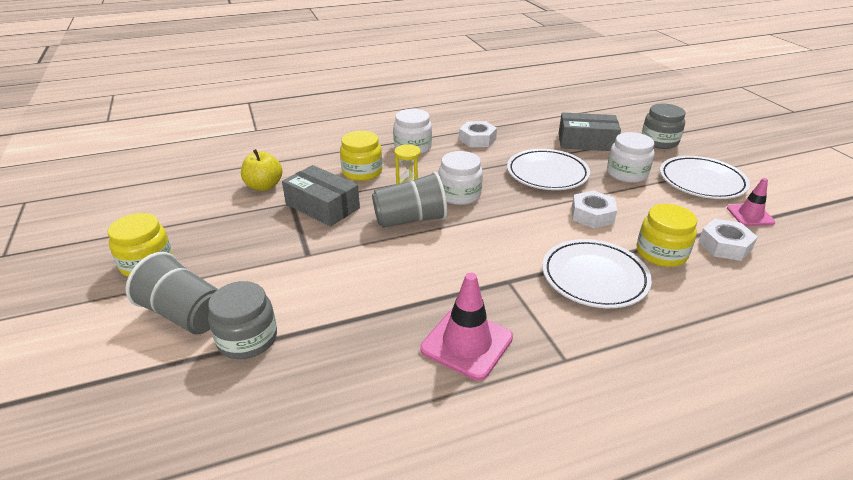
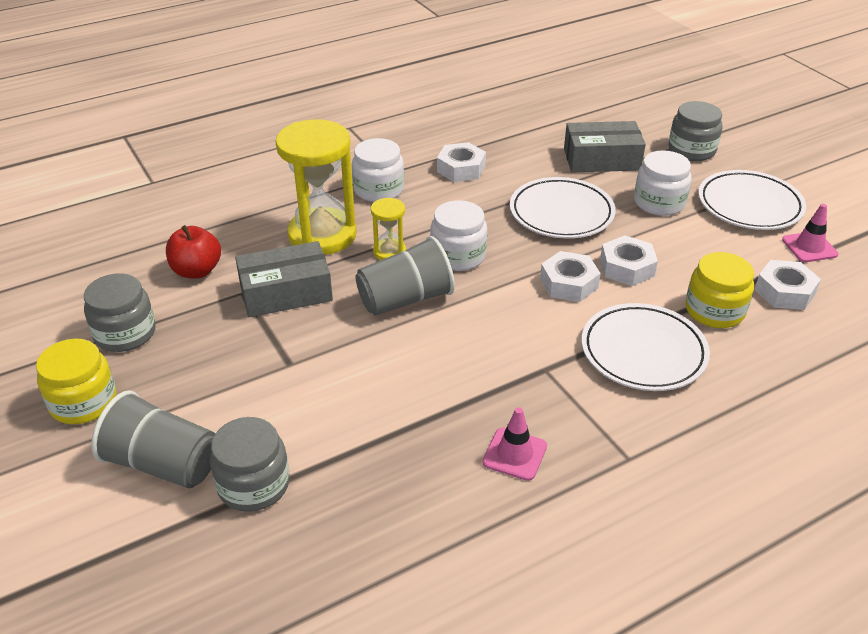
camera: 10 degrees left, 5 degrees up
yellow apple [241,149,283,191] -> red apple [166,225,221,278]
grey box [282,165,360,227] -> grey box turned 45 degrees counterclockwise [235,241,333,317]
yellow jar [340,131,382,181] -> yellow hourglass [275,119,357,255]
pink traffic cone [420,273,513,381] -> pink traffic cone [482,407,547,481], size x0.63
none -> grey jar [84,273,156,352]
none -> white nut [540,251,601,302]

